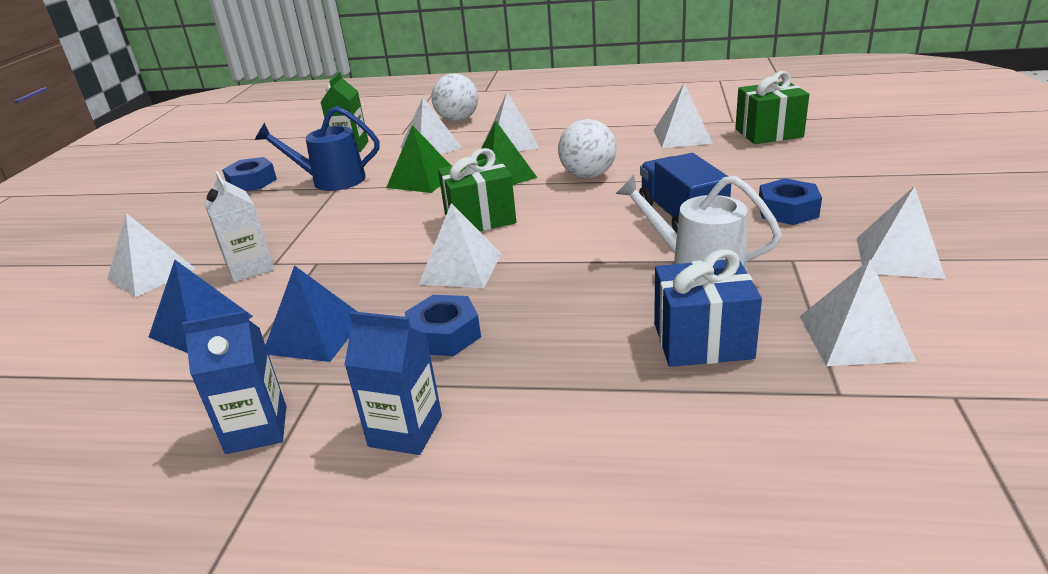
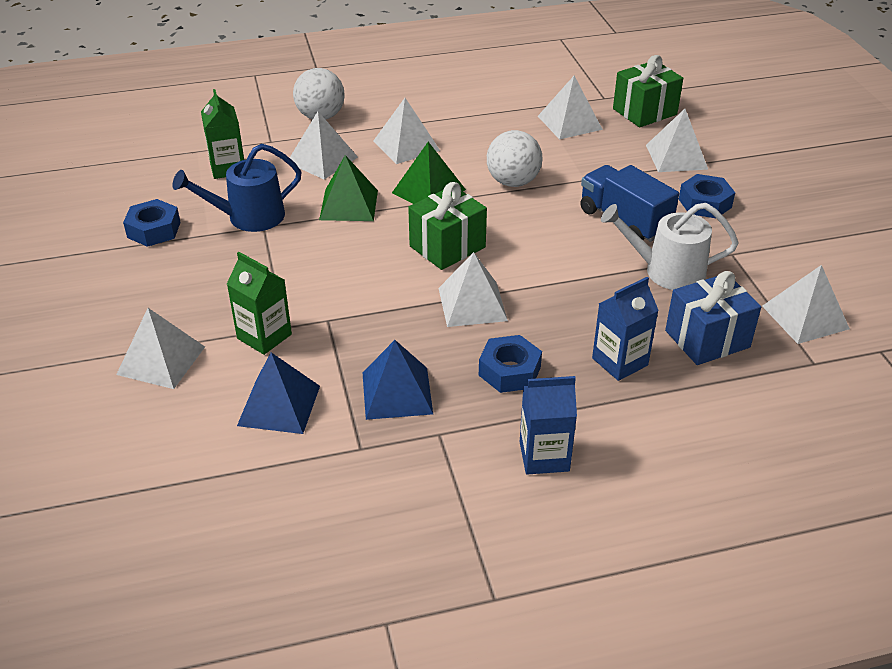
camera: 25 degrees left, 10 degrees up
blue carton [182,311,286,454] -> blue carton moved to [592,277,659,381]
white carton [204,171,274,282] -> green carton [227,252,292,355]
white pyramid [857,186,946,279] -> white pyramid moved to [646,109,708,172]

